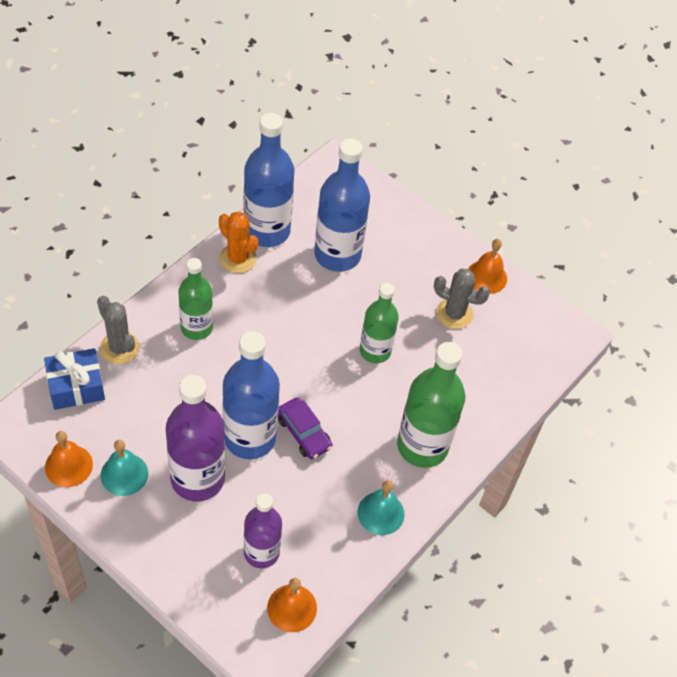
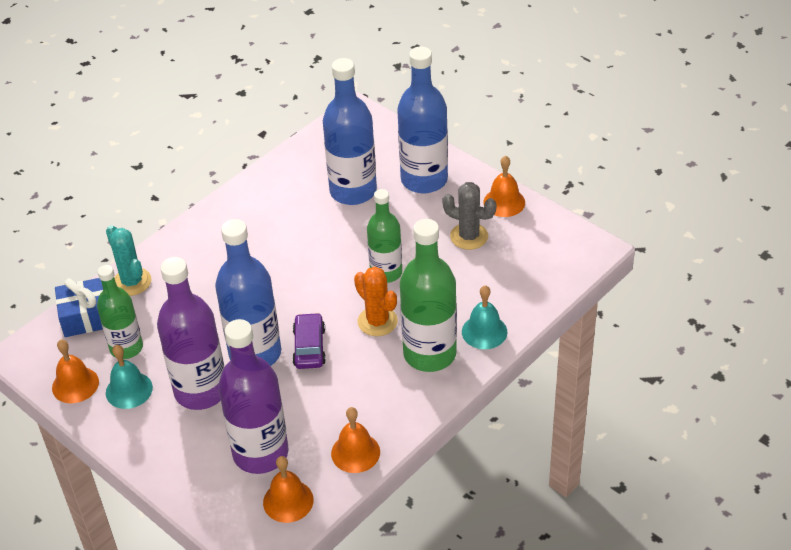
camera: 10 degrees right, 10 degrees down
grey cactus [97,296,140,364] -> turquoise cactus [106,225,152,296]
green bottle [178,258,213,340] -> green bottle moved to [97,265,143,359]
orange cactus [219,211,258,273] -> orange cactus moved to [354,267,398,336]
blue bottle [243,113,294,247] -> blue bottle moved to [397,47,448,193]
purple bottle [244,493,282,568] -> purple bottle [218,319,288,474], size x1.55
purple car [278,397,333,459] -> purple car turned 150 degrees counterclockwise [292,313,326,369]
turquoise bell [358,480,404,535] -> turquoise bell moved to [462,285,507,349]
none -> orange bell [331,407,380,473]

